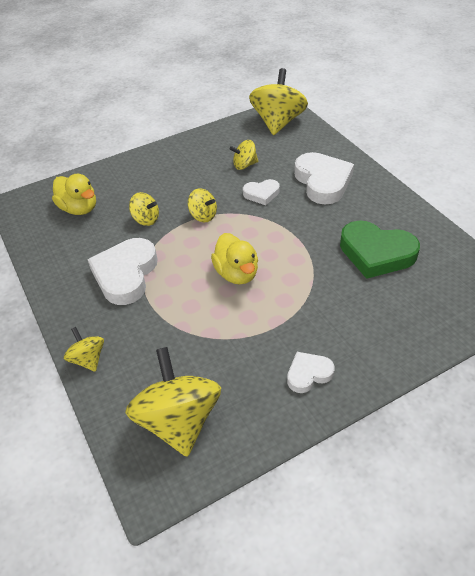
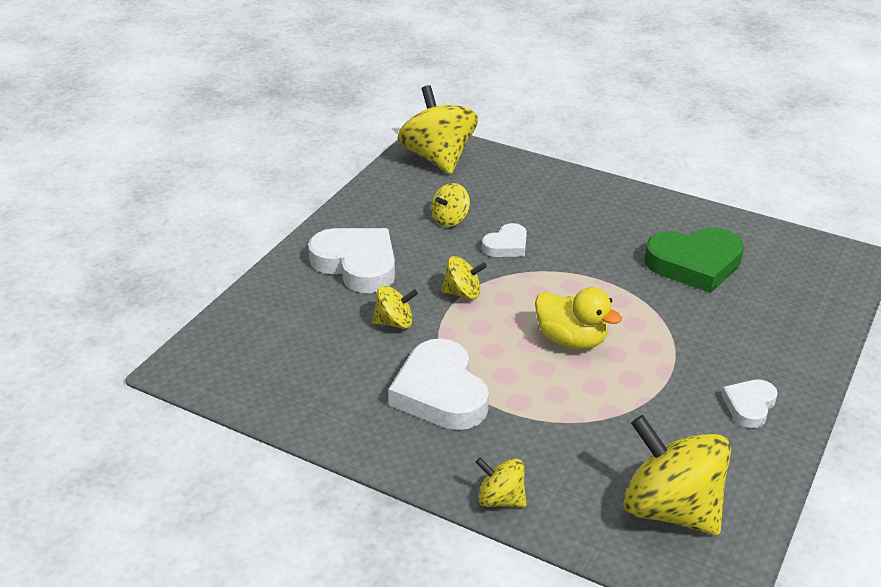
camera: 35 degrees left, 10 degrees down
yellow duck [52,174,96,215] -> none
white heart [294,152,354,205] -> white heart moved to [308,228,395,293]

